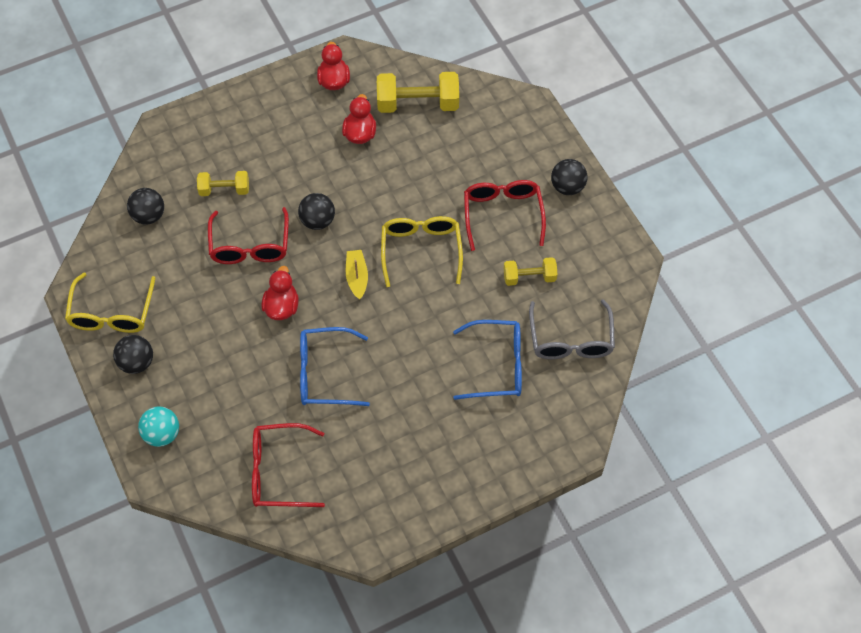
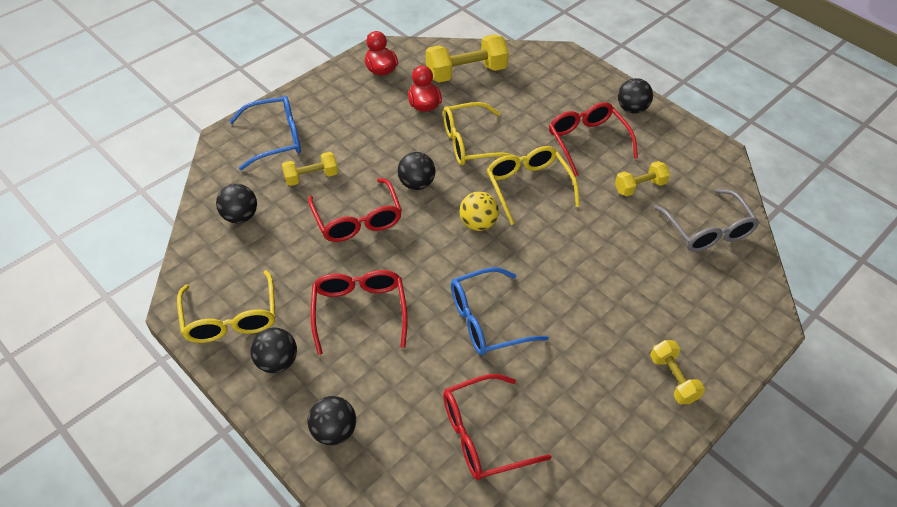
camera: 20 degrees left, 10 degrees down
turquoise ball [138,407,179,447] -> black ball [308,396,356,445]
red duck [262,266,299,320] -> none
yellow boat [346,250,368,299] -> yellow ball [459,191,499,231]
blue glasses [453,320,522,400] -> blue glasses moved to [229,96,301,170]
none -> red glasses [311,270,408,355]
none -> yellow glasses [443,102,520,165]
none -> yellow dumbbell [650,340,705,404]

